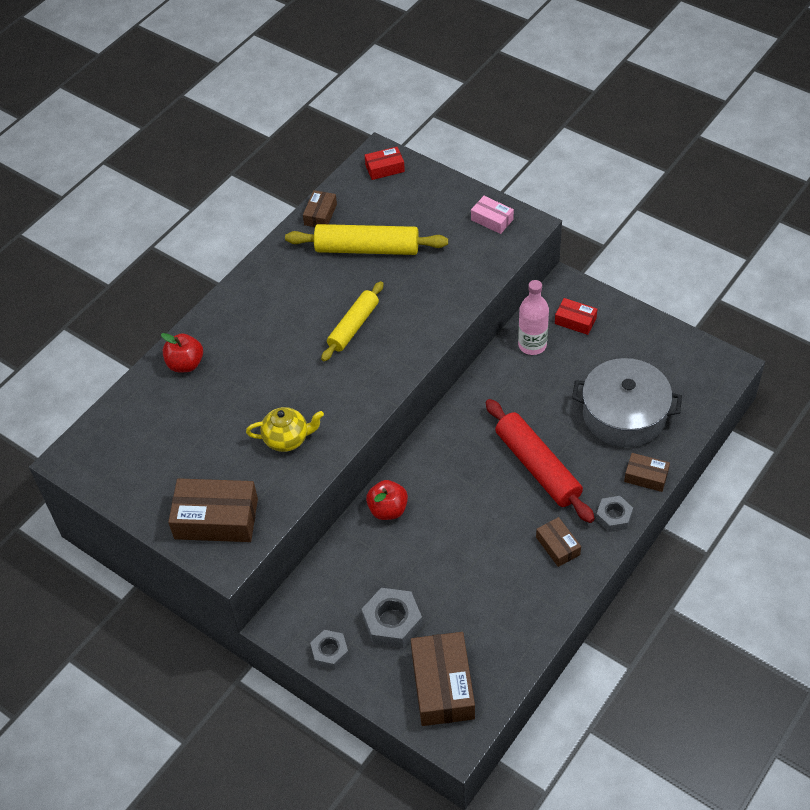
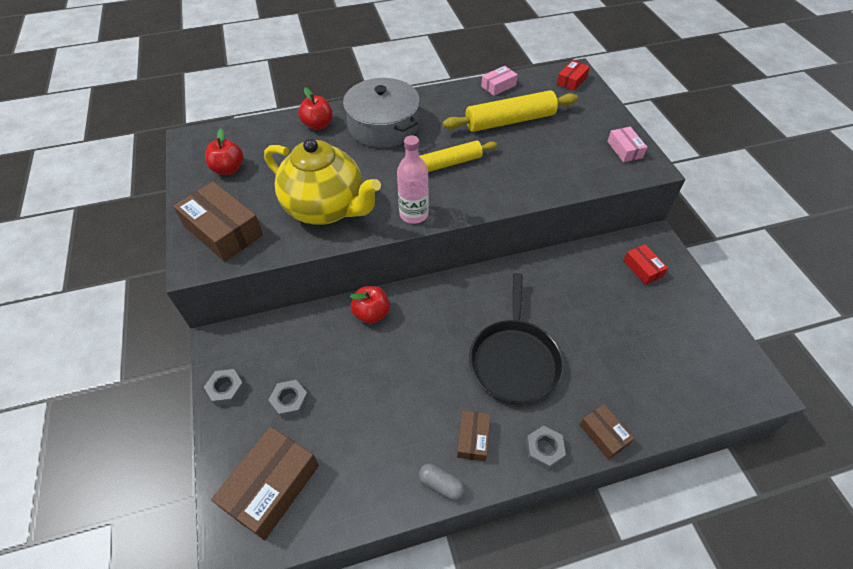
camera: 35 degrees right, 0 degrees up
yellow teapot [246,407,324,452] -> yellow teapot [264,138,381,225], size x1.96
yellow rolling pin [285,224,448,255] -> yellow rolling pin turned 60 degrees counterclockwise [443,90,578,132]
brown box [303,190,337,227] -> pink box [481,66,518,96]
grey nut [362,588,423,648] -> grey nut [268,380,309,419], size x0.64
red box [365,147,405,180] -> red box turned 75 degrees counterclockwise [557,60,590,91]
red rolling pin [485,399,595,523] -> black pan [469,273,563,404]
pink bottle [518,280,549,355] -> pink bottle moved to [397,135,429,224]
grey pot [572,358,682,447] -> grey pot moved to [343,78,420,148]
none -> red apple [205,128,243,175]
none -> grey capsule [419,464,465,500]

